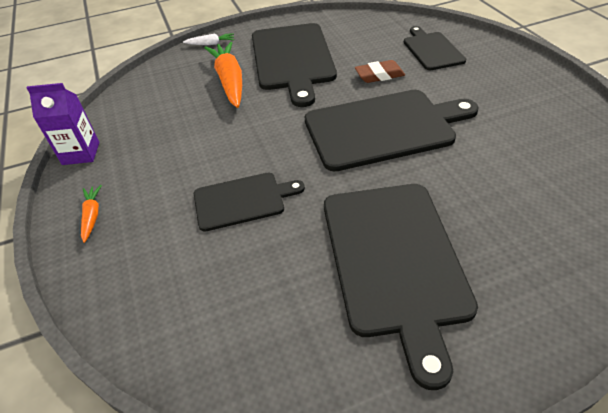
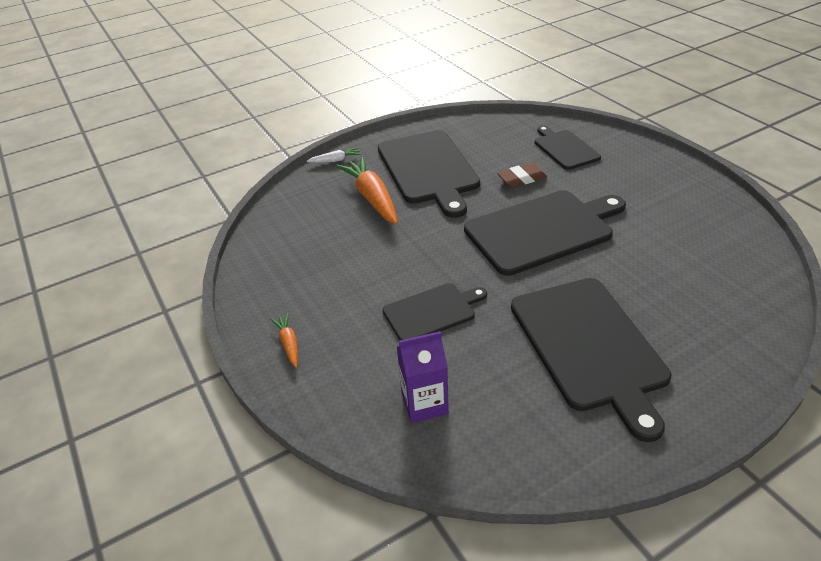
camera: 10 degrees left, 5 degrees down
purple carton [26,83,100,165] -> purple carton moved to [396,331,449,423]

